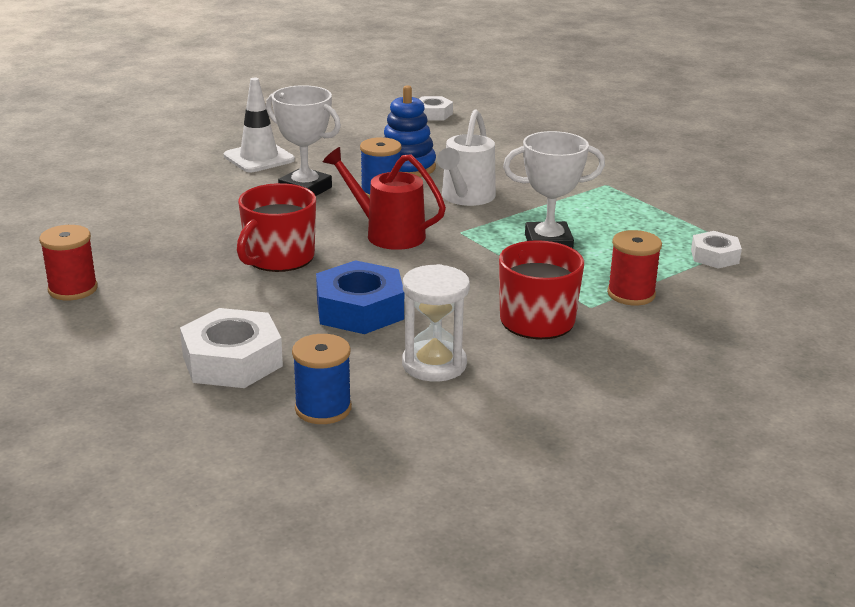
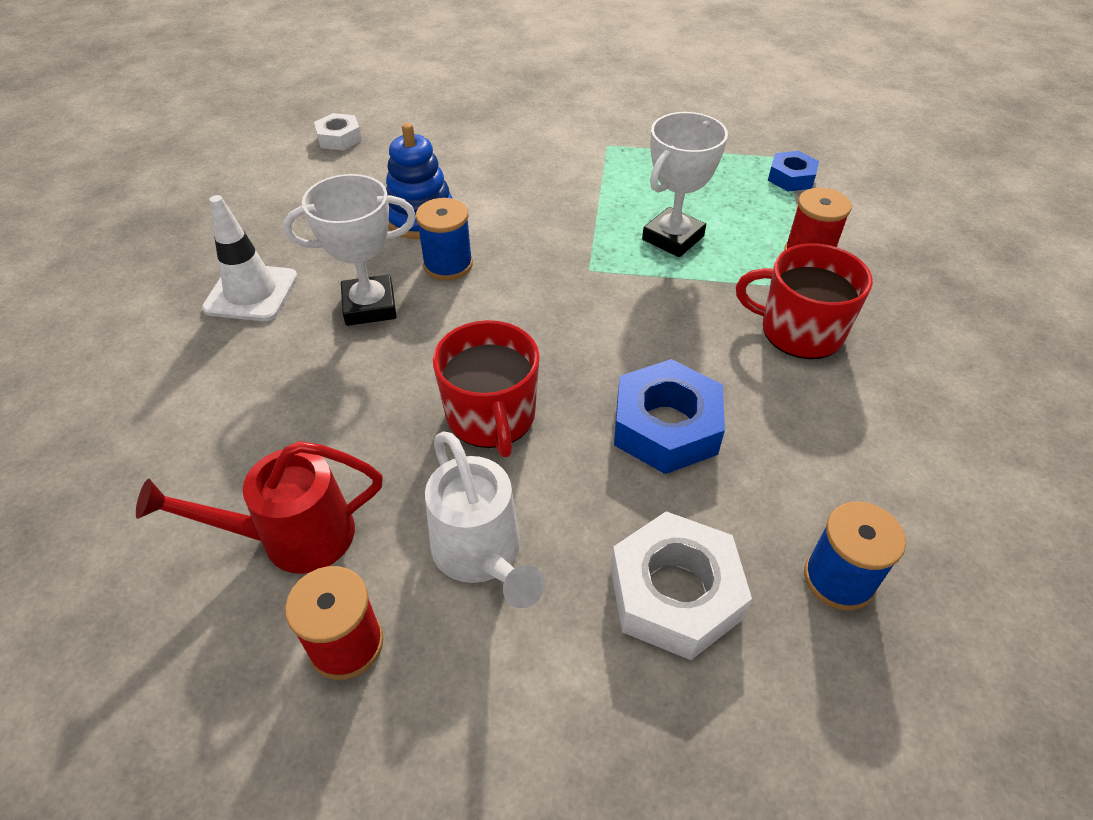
camera: 45 degrees left, 20 degrees up
red watering can [323,147,446,250] -> red watering can moved to [136,441,383,574]
white hourglass [402,264,470,382] -> none
white watering can [437,109,496,206] -> white watering can moved to [425,431,545,608]
white nut [691,231,742,269] -> blue nut [768,151,819,192]

